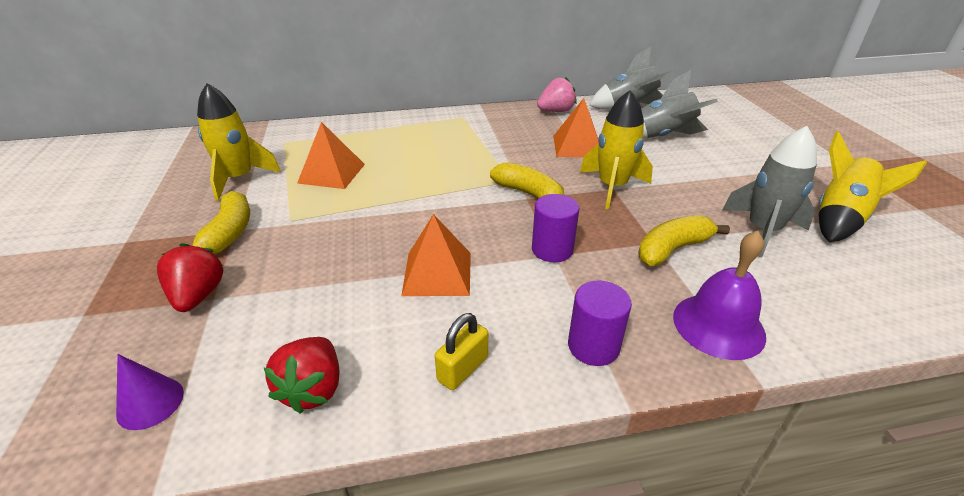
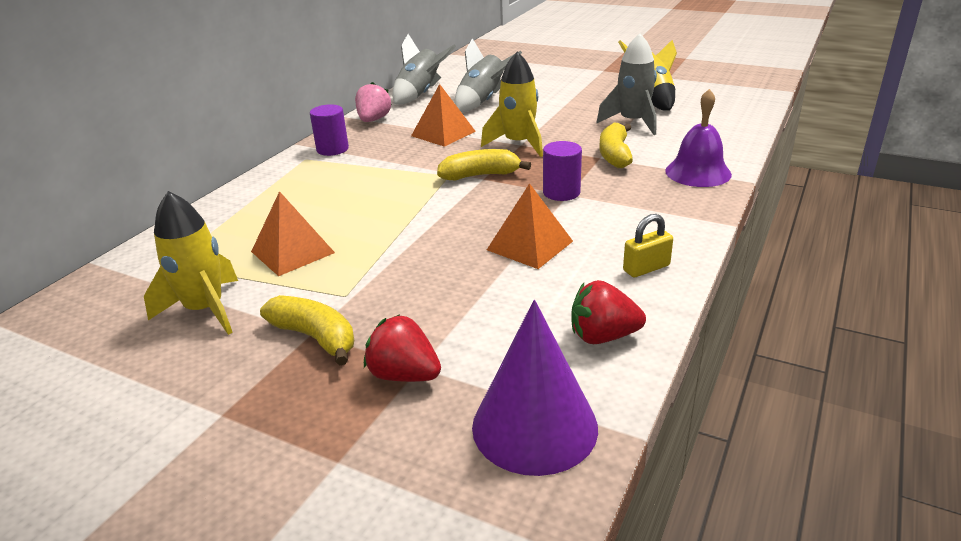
camera: 50 degrees left, 5 degrees down
purple cone [116,354,184,430] -> purple cone [472,300,598,476], size x2.02
red strawberry [264,337,339,414] -> red strawberry turned 135 degrees clockwise [571,280,646,344]
yellow padlock [435,313,488,390] -> yellow padlock turned 75 degrees clockwise [623,214,673,277]
purple cylinder [568,281,632,366] -> purple cylinder moved to [310,104,349,156]

